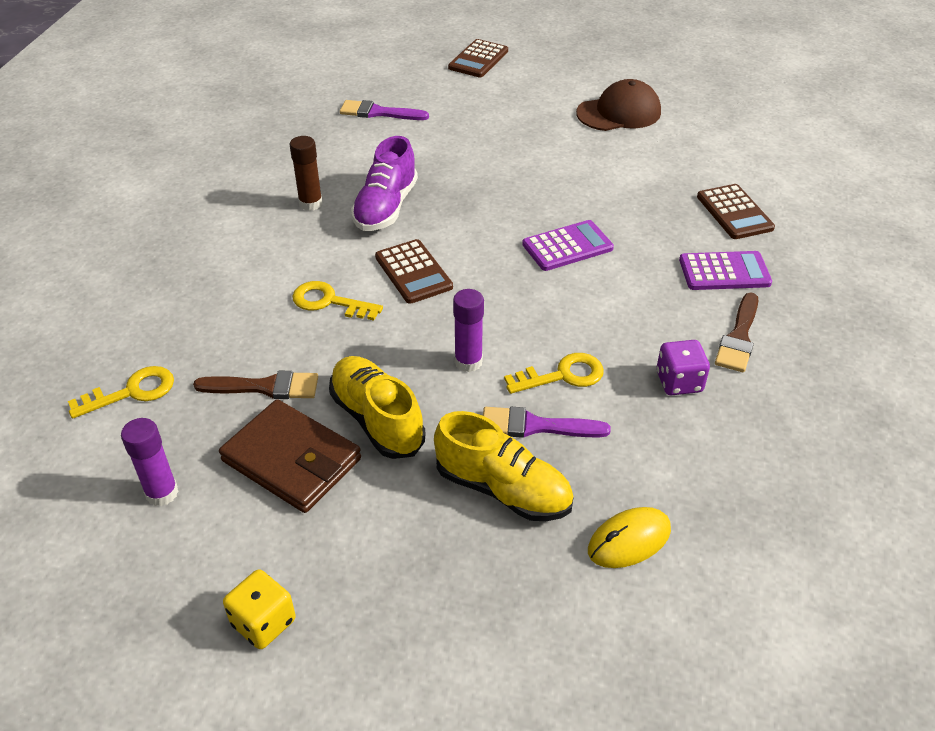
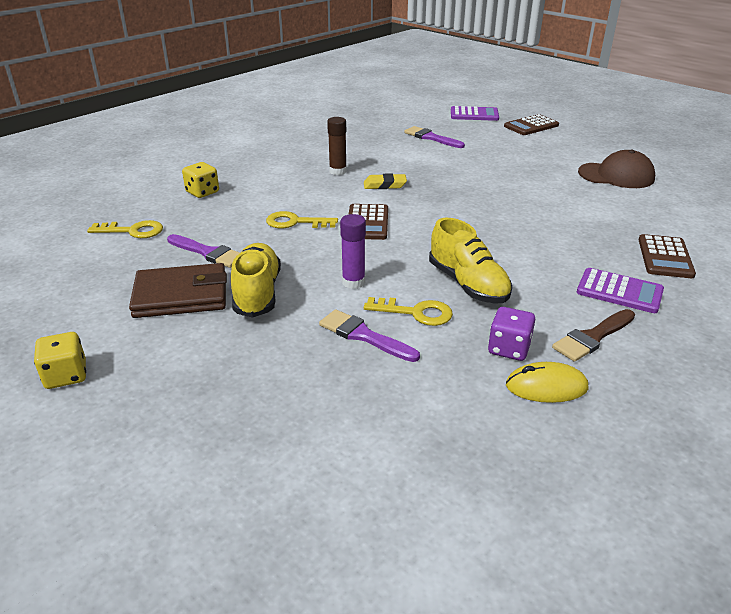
camera: 30 degrees right, 10 degrees down
purple glue stick [121,418,179,506] -> none
brown brush [193,371,318,399] -> purple brush [167,234,240,268]
brown wallet [219,399,361,513] -> brown wallet turned 75 degrees counterclockwise [129,263,227,318]
yellow key [292,281,383,321] -> yellow key turned 45 degrees counterclockwise [266,211,338,228]
purple shoe [351,136,418,231] -> yellow eraser [364,173,407,189]
yellow shoe [434,411,574,521] -> yellow shoe moved to [429,218,512,304]
purple calculator [522,220,614,271] -> purple calculator moved to [451,106,499,121]
yellow mouse [588,507,671,568] -> yellow mouse moved to [506,362,589,403]
none -> yellow dice [182,162,219,198]

